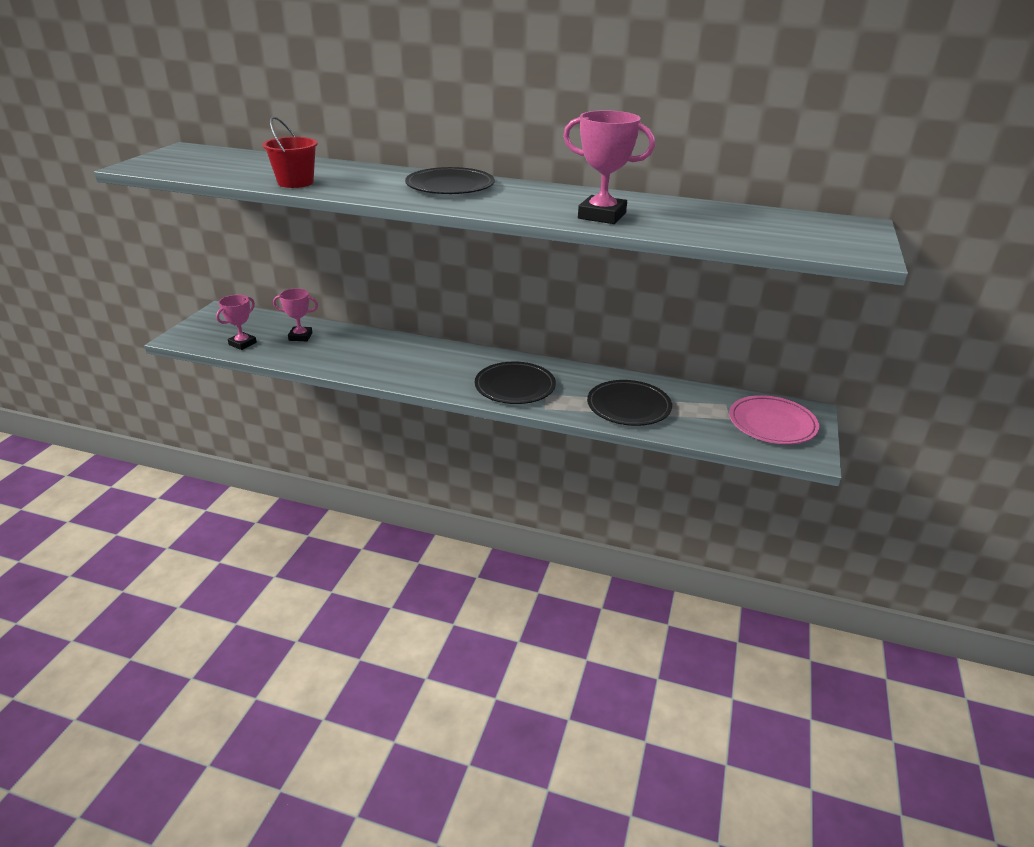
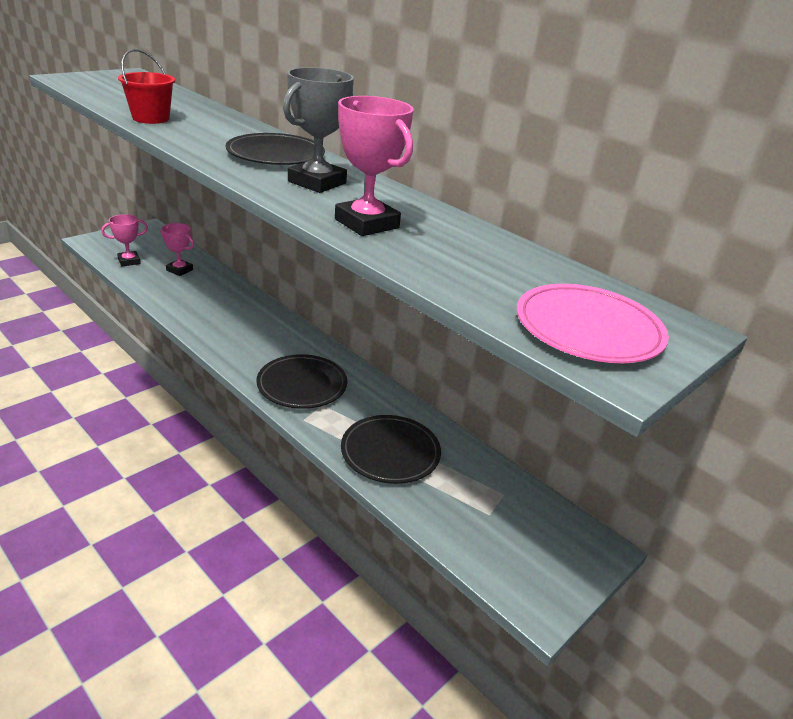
camera: 25 degrees right, 0 degrees up
pink plate [729,395,819,444] -> pink plate moved to [517,284,669,363]
none -> grey trophy [283,67,354,193]

